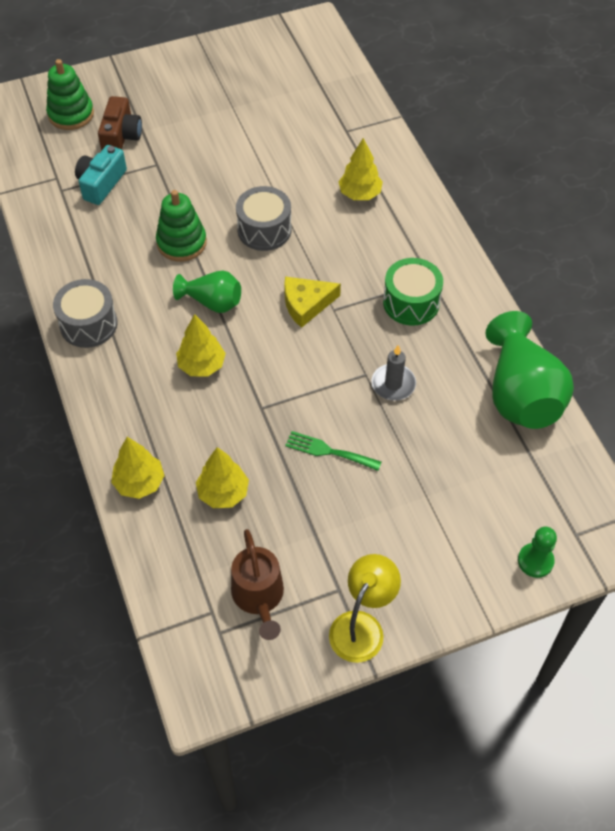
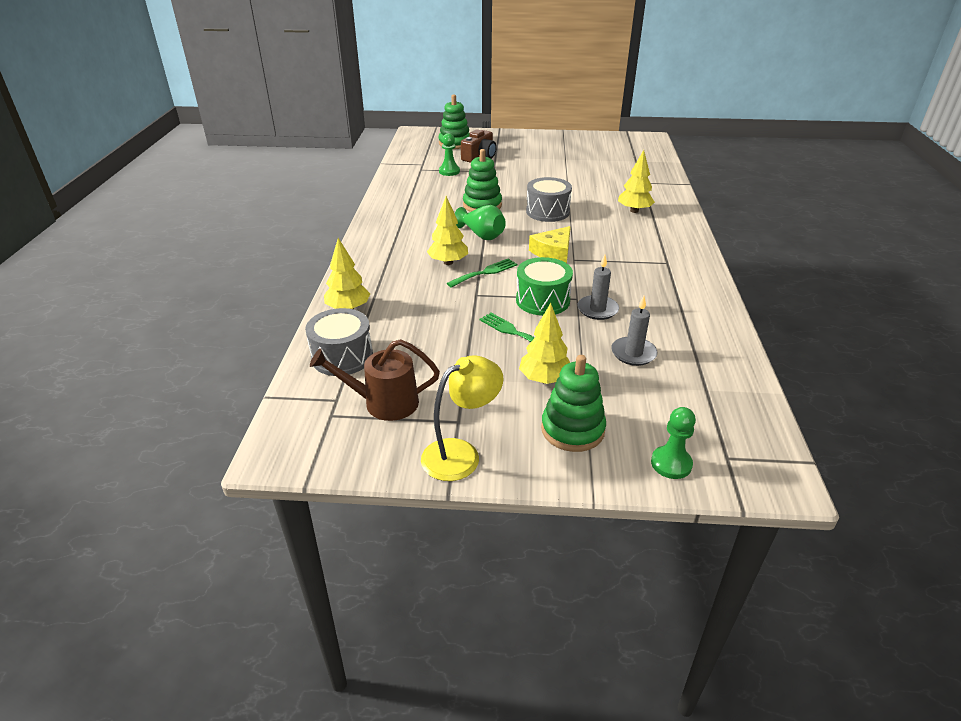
camera: 25 degrees right, 20 degrees down
grey drum [53,279,118,348] -> grey drum moved to [305,308,373,376]
turquoise camera [75,145,127,205] -> green pawn [439,133,460,176]
yellow tree [196,447,249,508] -> yellow tree moved to [519,303,570,384]
brown watering can [231,529,284,640] -> brown watering can turned 75 degrees clockwise [310,339,440,421]
yellow cheese [284,277,341,328] -> yellow cheese turned 60 degrees counterclockwise [529,226,571,263]
green drum [383,258,443,325] -> green drum moved to [516,257,573,316]
green vase [485,311,574,429] -> none
none -> green fork [447,258,517,288]
none -> green stacking toy [541,355,606,452]
none -> grey candle [611,296,658,366]

